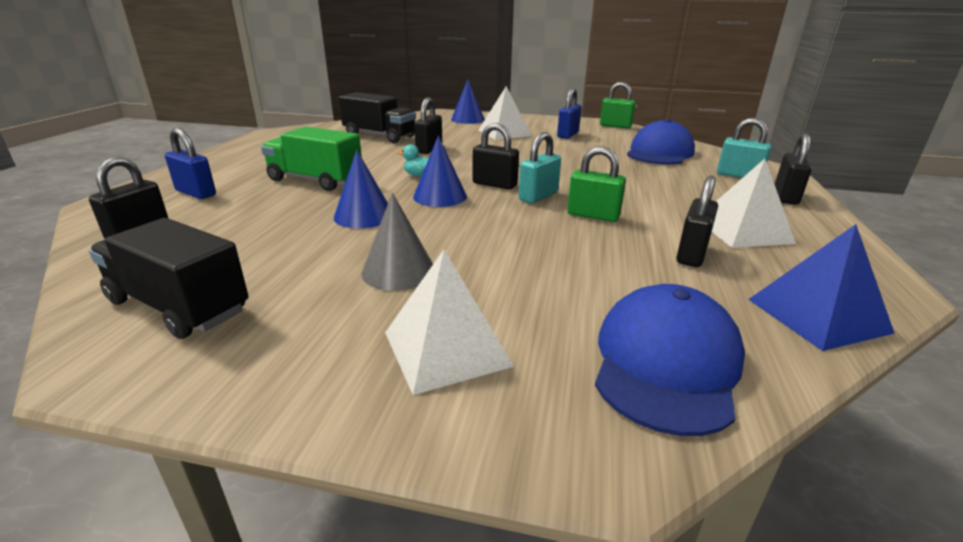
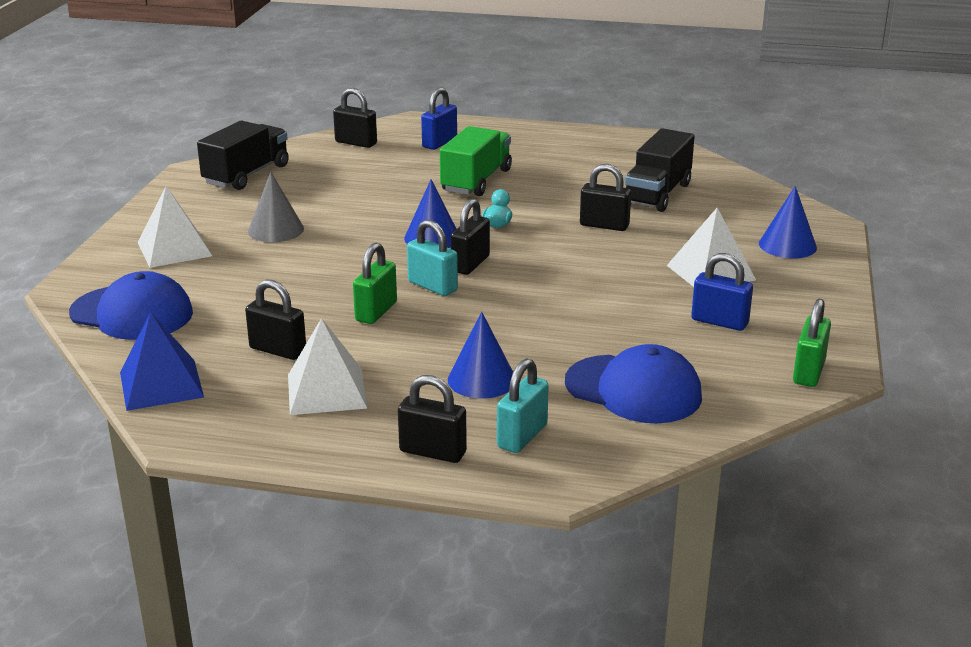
camera: 90 degrees right, 0 degrees up
blue cone [334,150,388,228] -> blue cone moved to [448,312,513,399]

